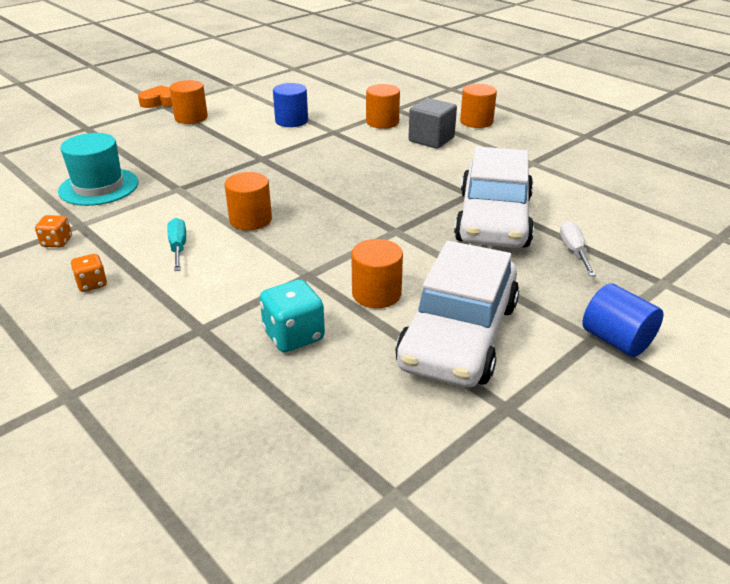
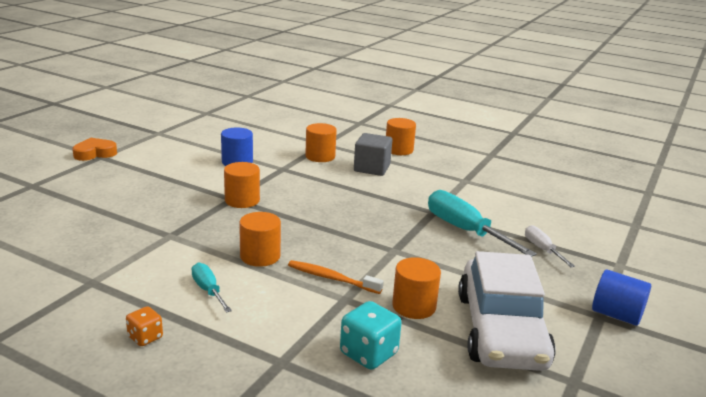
camera: 20 degrees left, 10 degrees down
orange dice [35,215,72,247] -> none
turquoise hat [58,133,139,206] -> none
orange cylinder [169,80,208,124] -> orange cylinder moved to [224,162,260,208]
white car [454,146,534,248] -> turquoise screwdriver [428,190,537,257]
none -> orange toothbrush [288,260,383,294]

